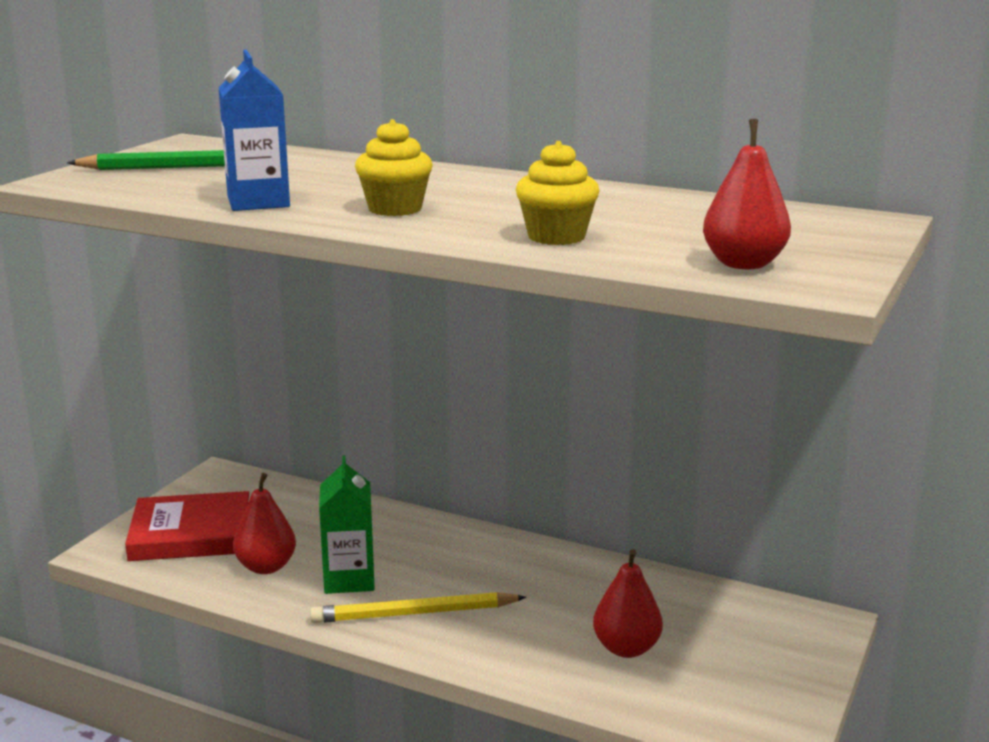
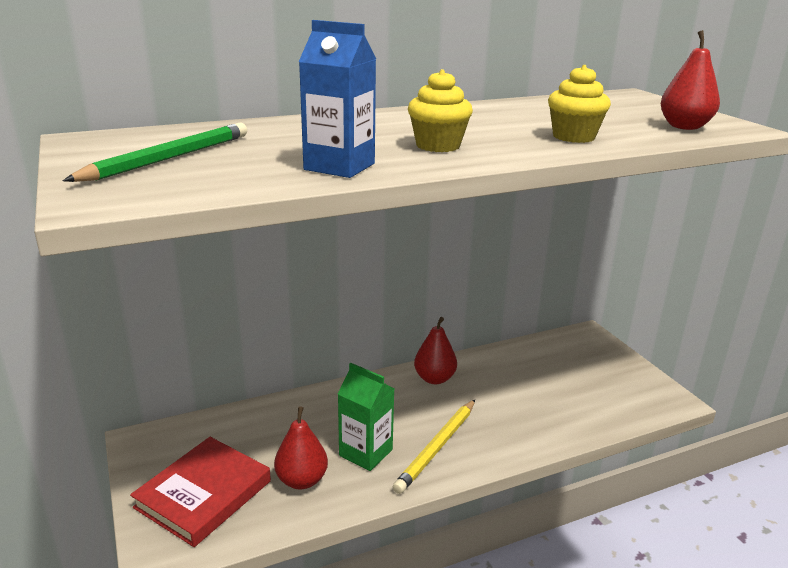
camera: 50 degrees left, 5 degrees up
red pear [593,549,663,658] -> red pear moved to [414,317,457,384]

